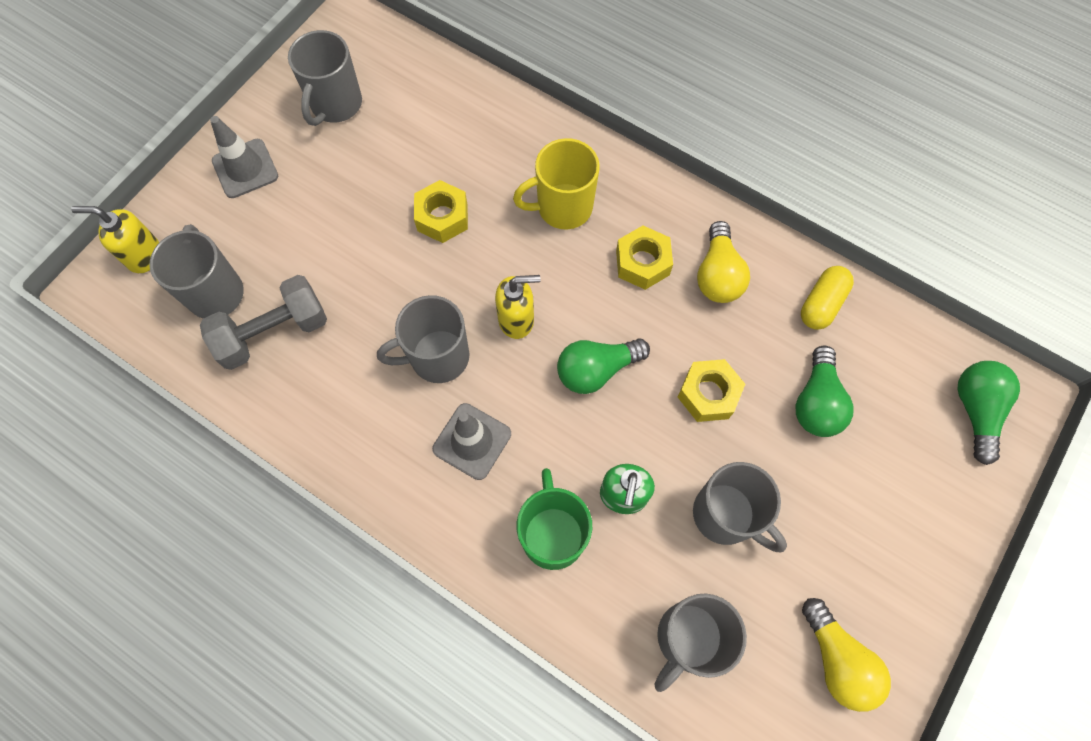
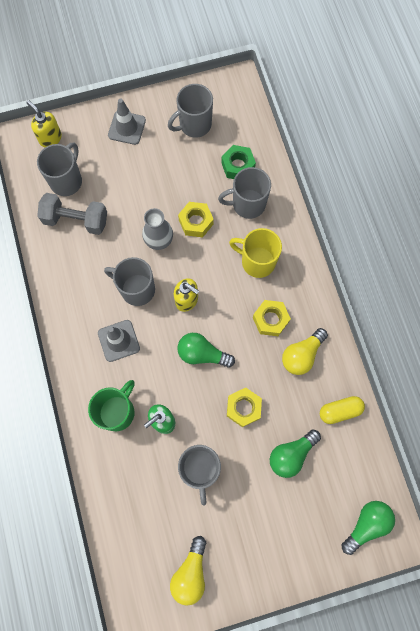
camera: 40 degrees right, 5 degrees up
grey mug [655,593,747,692] -> grey mug moved to [218,167,271,219]
none -> grey vase [142,208,173,250]
none -> green nut [221,145,256,179]

